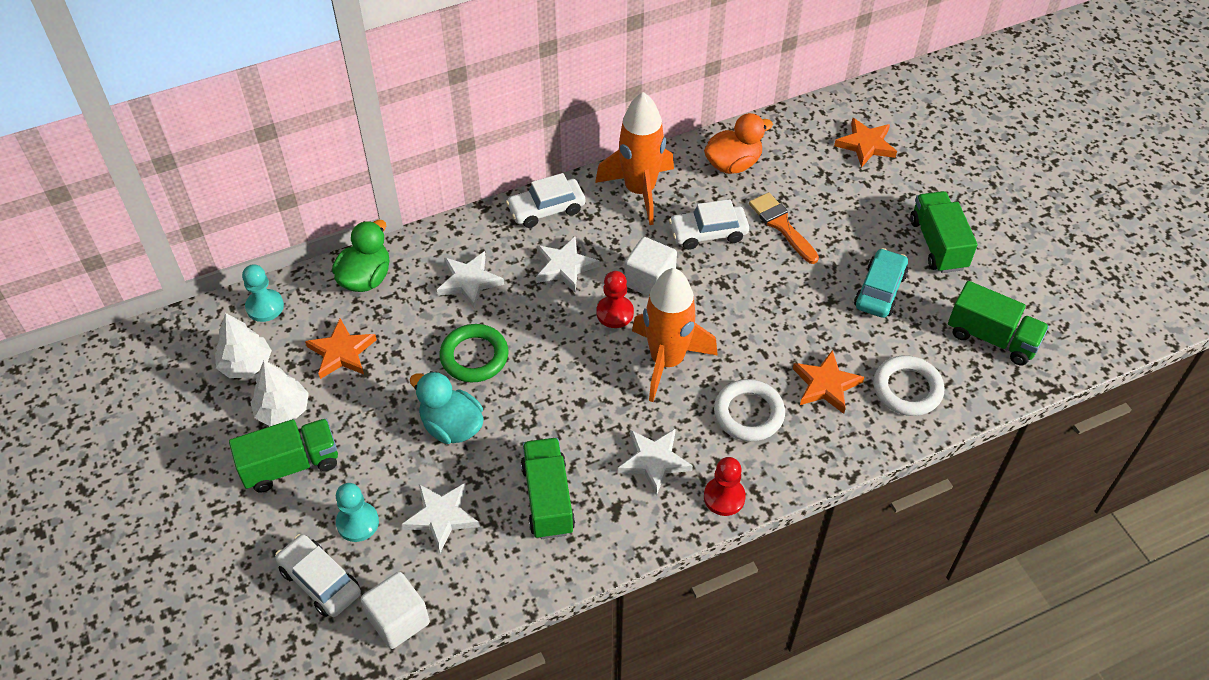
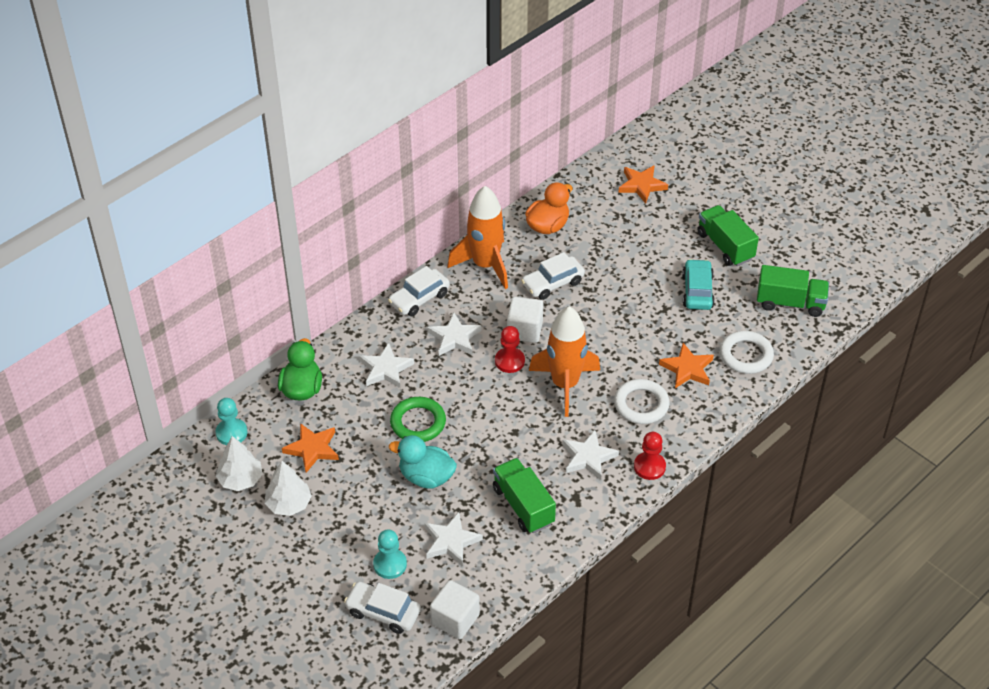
camera: 20 degrees left, 5 degrees down
green truck [229,419,338,493] -> none
orange brush [749,192,819,264] -> none

